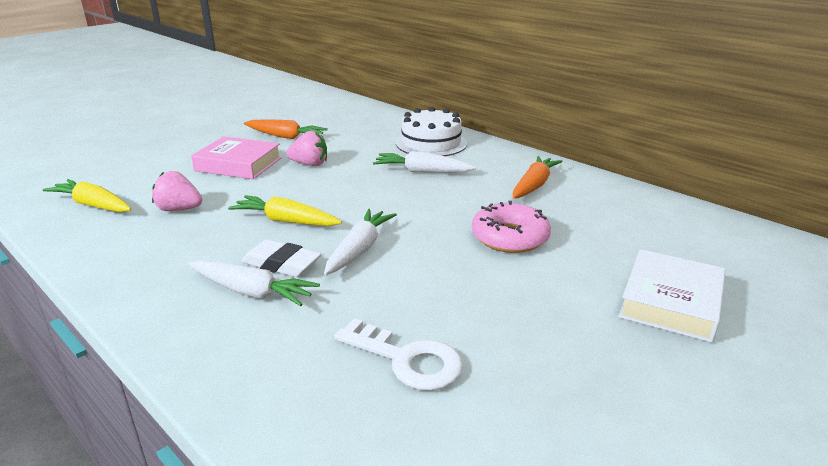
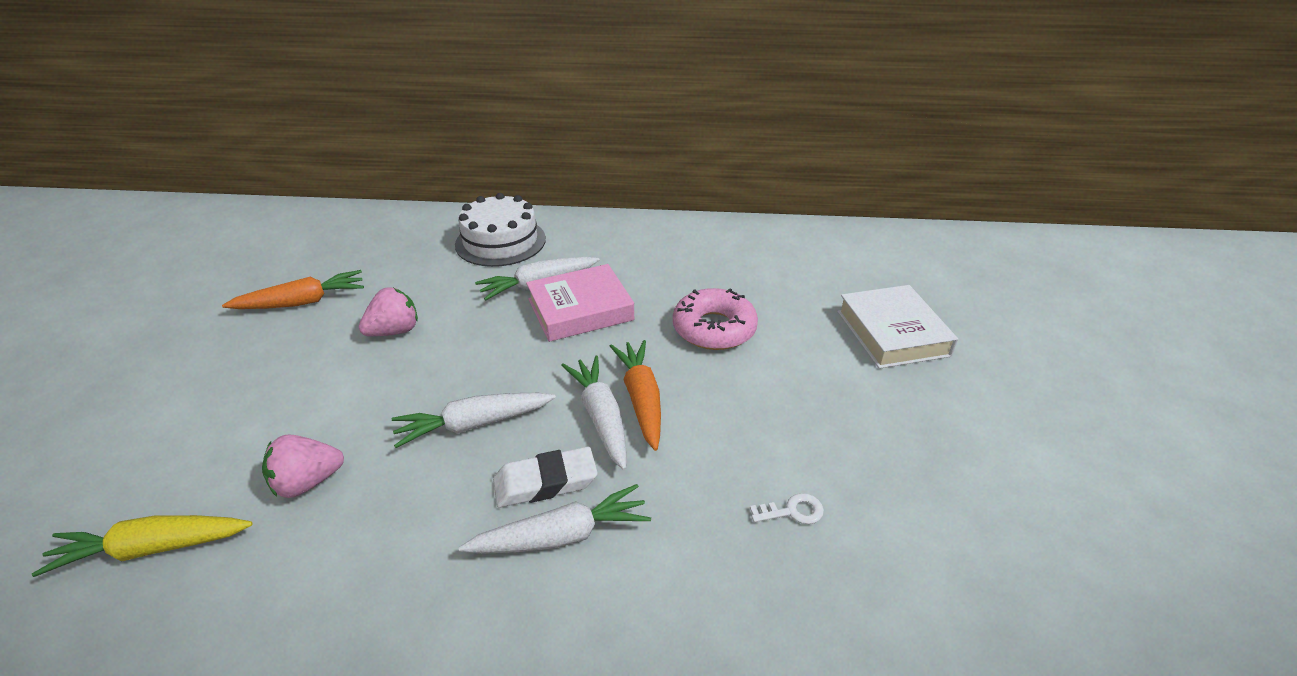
camera: 40 degrees left, 10 degrees up
pink book [191,136,282,179] -> pink book moved to [526,264,635,342]
yellow carrot [228,195,342,226] -> white carrot [392,393,556,448]
white key [334,318,463,391] -> white key [750,493,824,524], size x0.50
orange carrot [513,156,563,199] -> orange carrot moved to [610,340,661,451]

